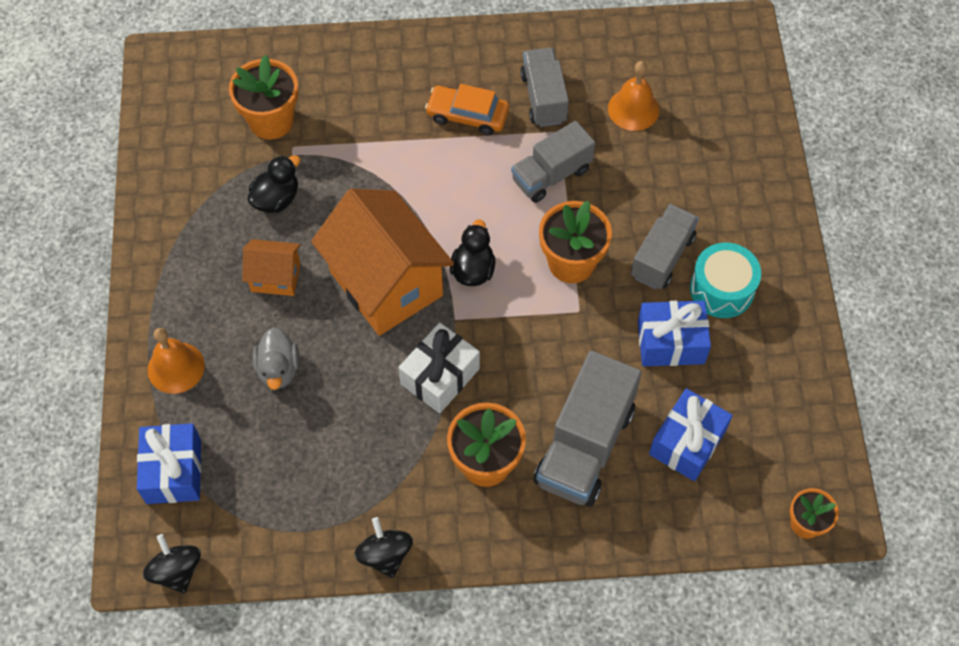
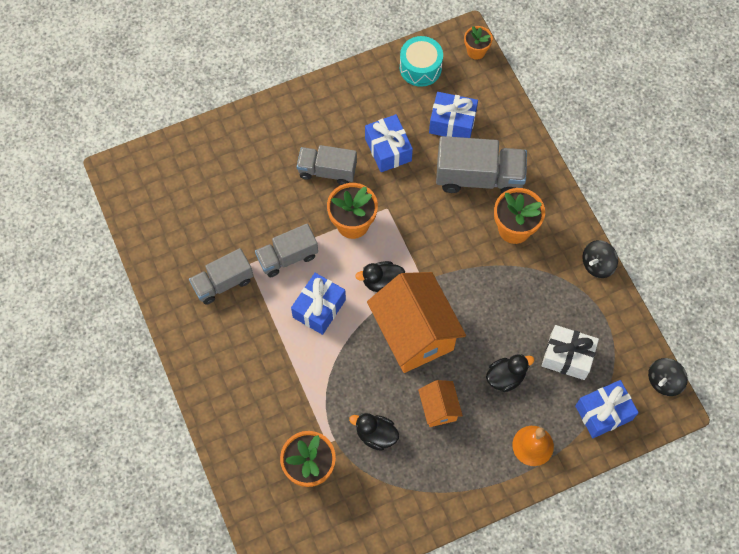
camera: 110 degrees left, 5 degrees up
grey duck [253,327,299,390] -> black duck [486,354,535,392]
orange house [311,189,454,336] -> orange house turned 60 degrees counterclockwise [367,272,466,373]
white gift [398,322,480,414] -> white gift moved to [541,325,599,380]
orange car [425,84,509,135] -> none
grey truck [511,121,595,203] -> grey truck turned 120 degrees clockwise [255,224,318,277]
orange bell [608,61,659,131] -> none
turquoise drum [690,242,761,318] -> turquoise drum moved to [400,36,443,87]
none -> blue gift [291,273,346,335]

